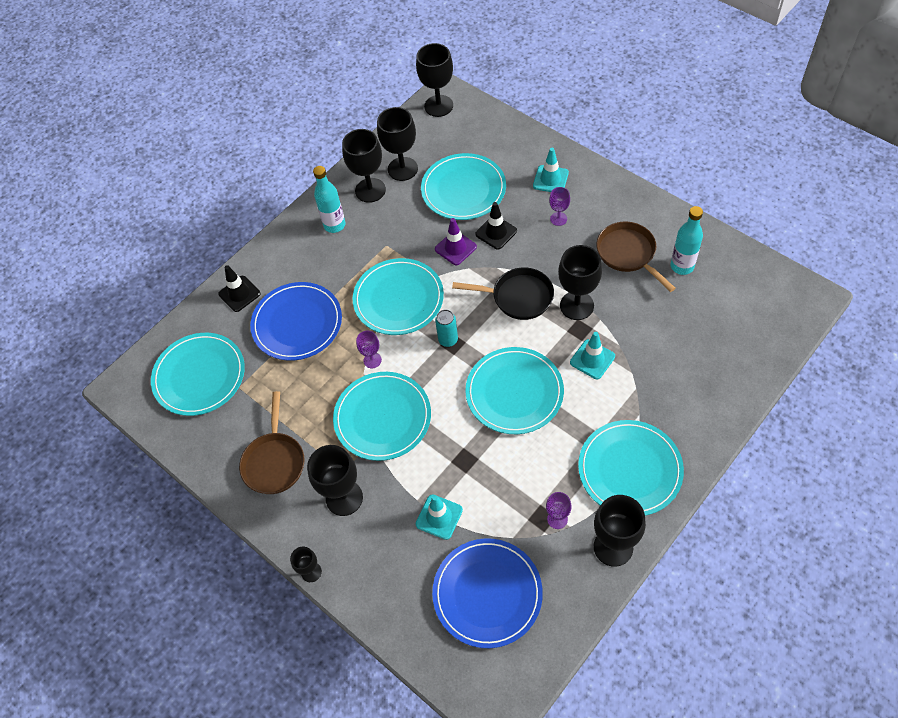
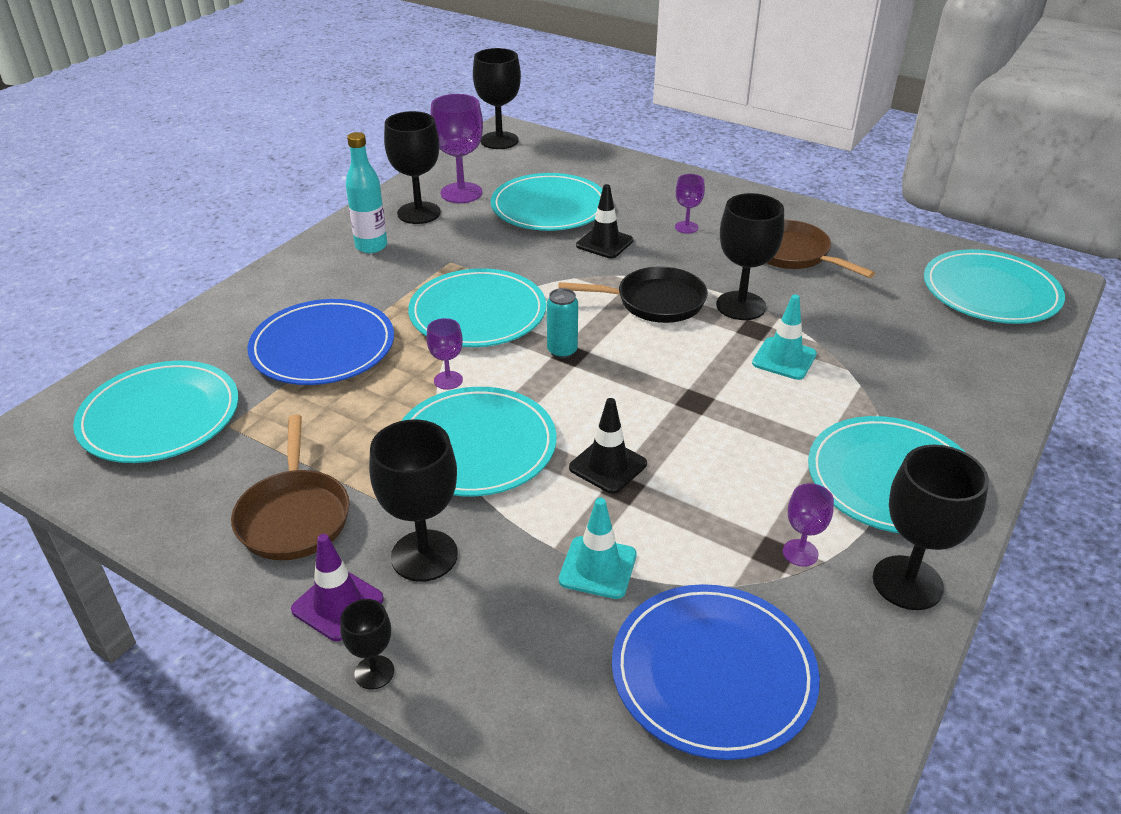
camera: 15 degrees left, 20 degrees down
black traffic cone [218,265,261,312] -> black traffic cone moved to [569,398,647,494]
black goblet [377,107,418,181] -> purple goblet [430,94,483,203]
purple traffic cone [435,218,477,265] -> purple traffic cone moved to [291,534,384,641]
turquoise plate [465,347,564,434] -> turquoise plate moved to [924,249,1065,324]
turquoise traffic cone [533,148,569,192] -> none
turquoise bottle [671,206,703,275] -> none

